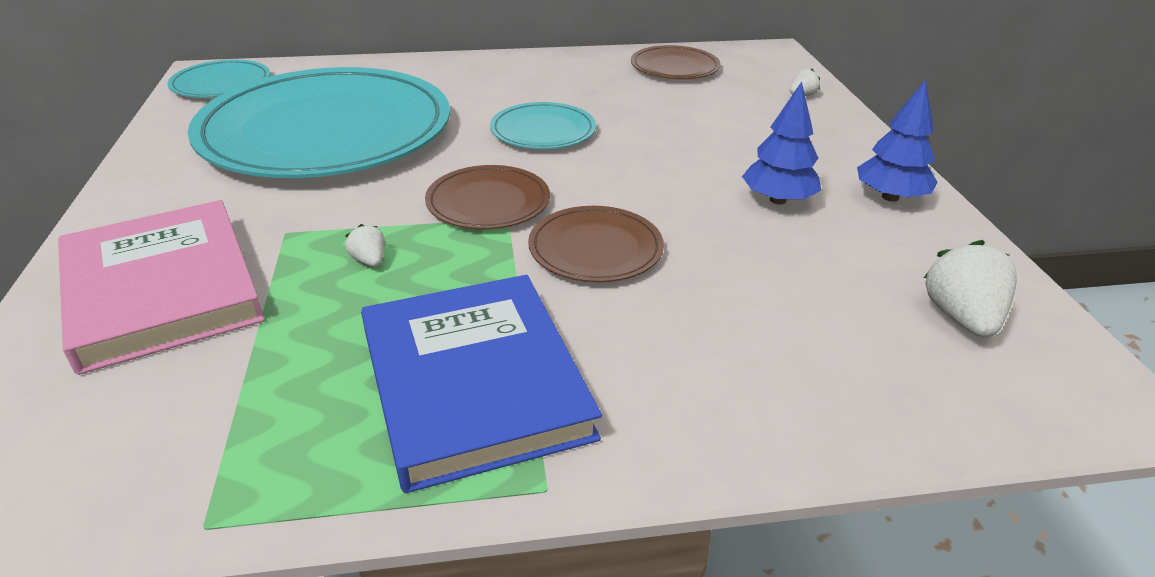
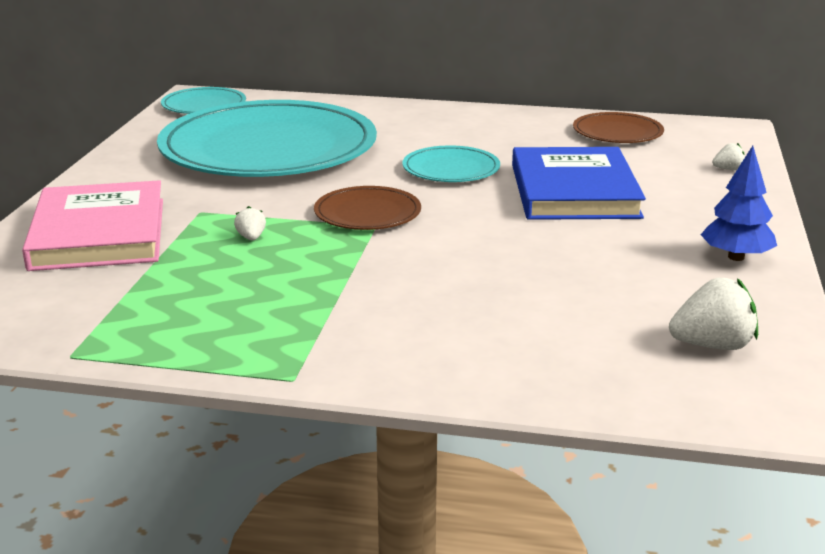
camera: 20 degrees right, 10 degrees down
blue book [361,275,602,493] -> blue book moved to [512,147,646,220]
brown plate [528,206,664,282] -> none
blue tree [742,82,821,204] -> none
white strawberry [924,240,1017,338] -> white strawberry turned 60 degrees clockwise [669,278,758,350]

